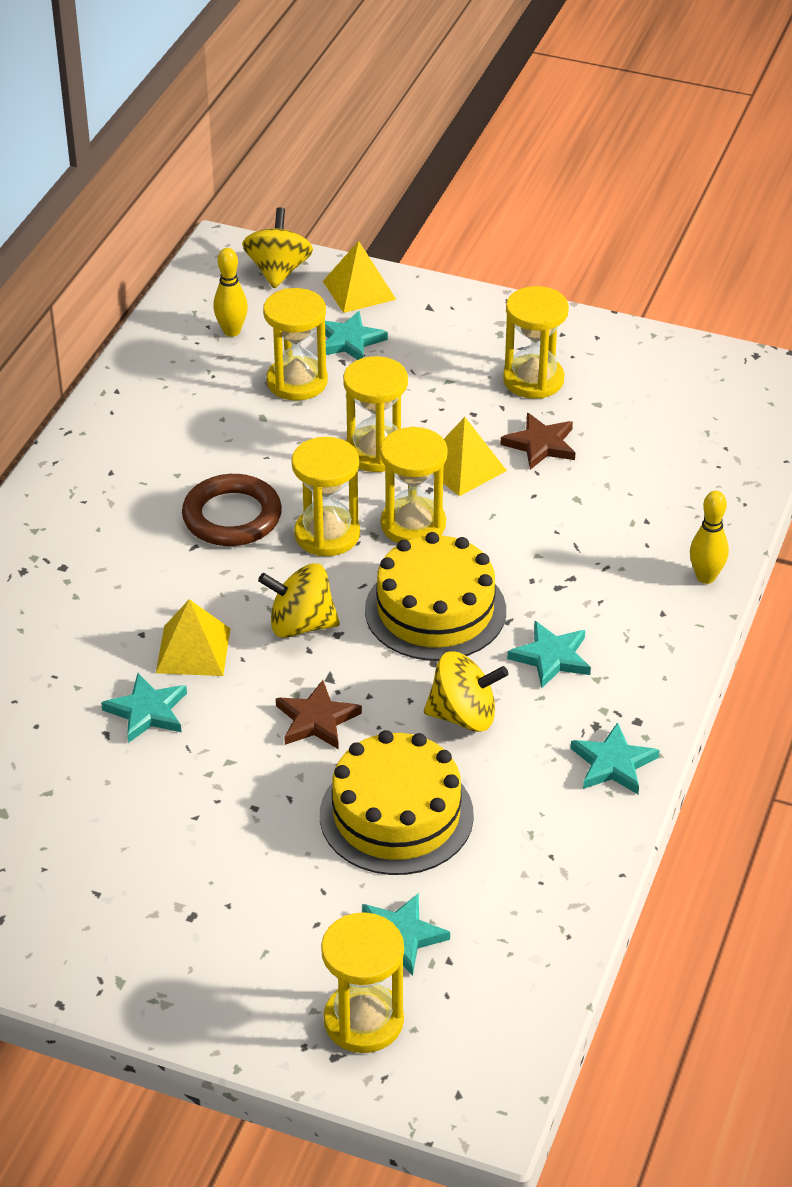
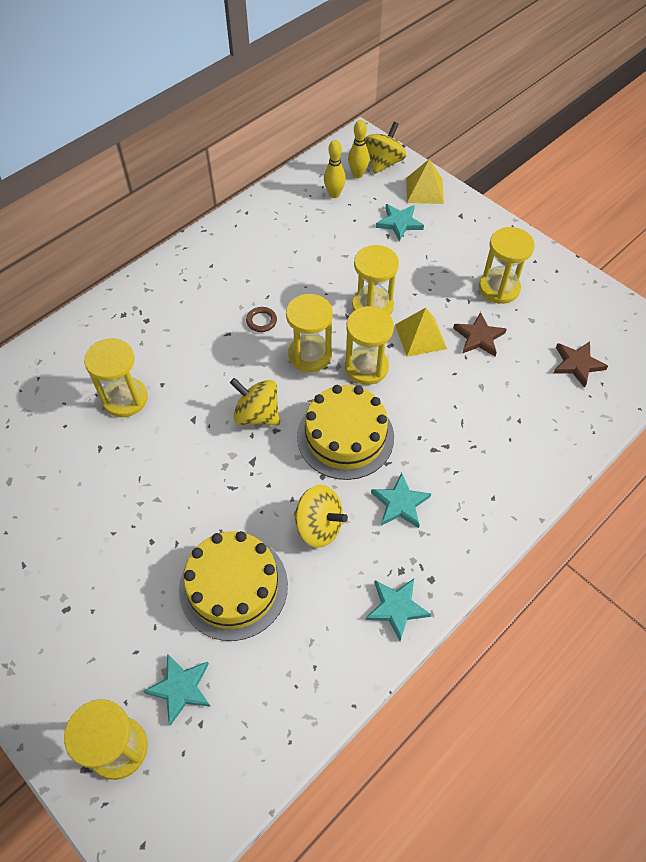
camera: 25 degrees right, 15 degrees up
turquoise star [101,673,187,743] -> none
yellow pyramid [156,599,231,676] -> none
brown ring [182,474,282,546] -> brown ring [246,307,277,332], size x0.48
yellow hourglass [263,288,328,400] -> yellow hourglass moved to [84,338,148,417]
brown star [276,680,362,749] -> brown star moved to [553,342,608,388]
yellow bowling pin [690,491,729,584] -> yellow bowling pin moved to [348,120,370,178]

